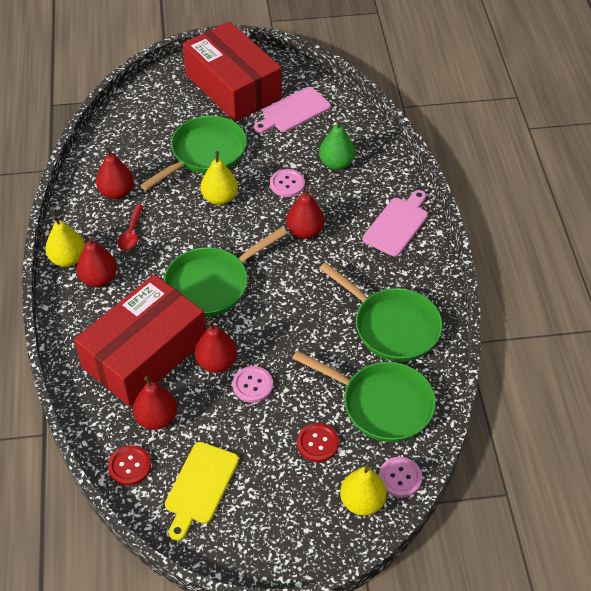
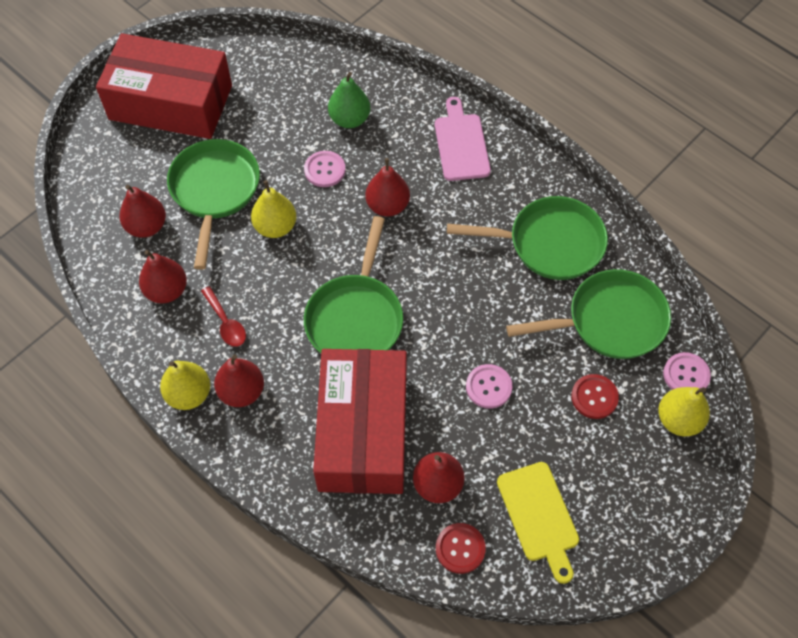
camera: 40 degrees left, 10 degrees up
red pear [195,321,237,373] -> red pear moved to [120,185,166,238]
pink cutting board [254,87,331,133] -> none

